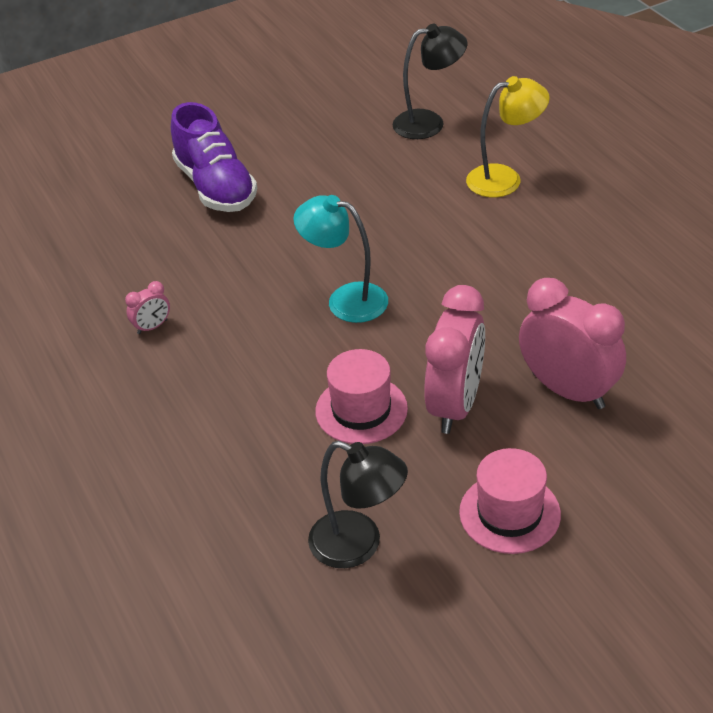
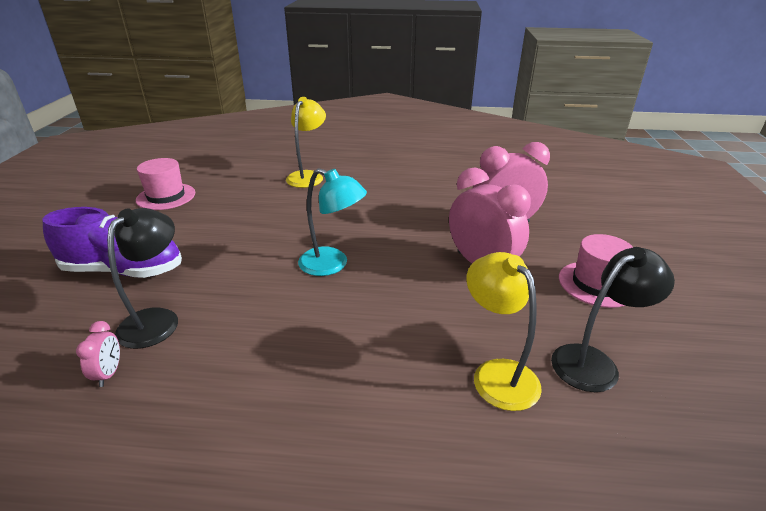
camera: 60 degrees left, 10 degrees down
pink clock [125,281,170,334] -> pink clock moved to [76,321,120,387]
turquoise lamp [293,195,388,323] -> turquoise lamp turned 120 degrees counterclockwise [298,168,367,276]
pink hat [315,349,408,444] -> pink hat moved to [136,158,195,210]
black lamp [392,24,467,139] -> black lamp moved to [107,208,178,349]
none -> yellow lamp [466,252,542,411]

